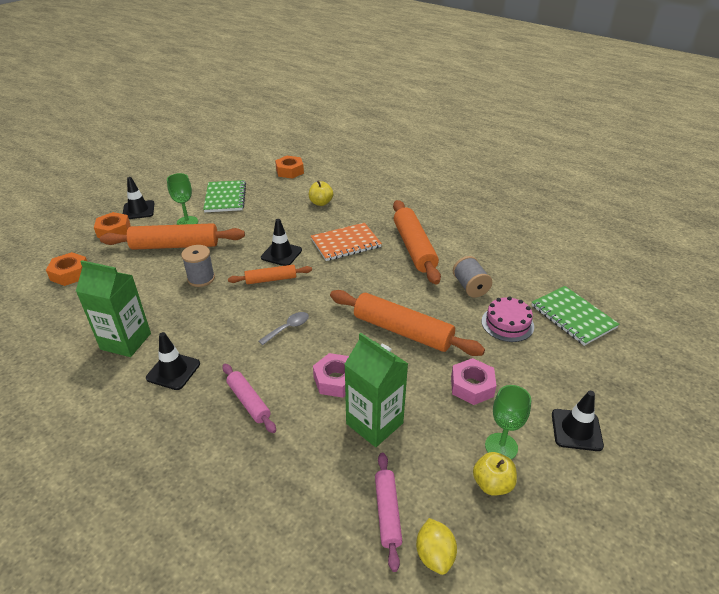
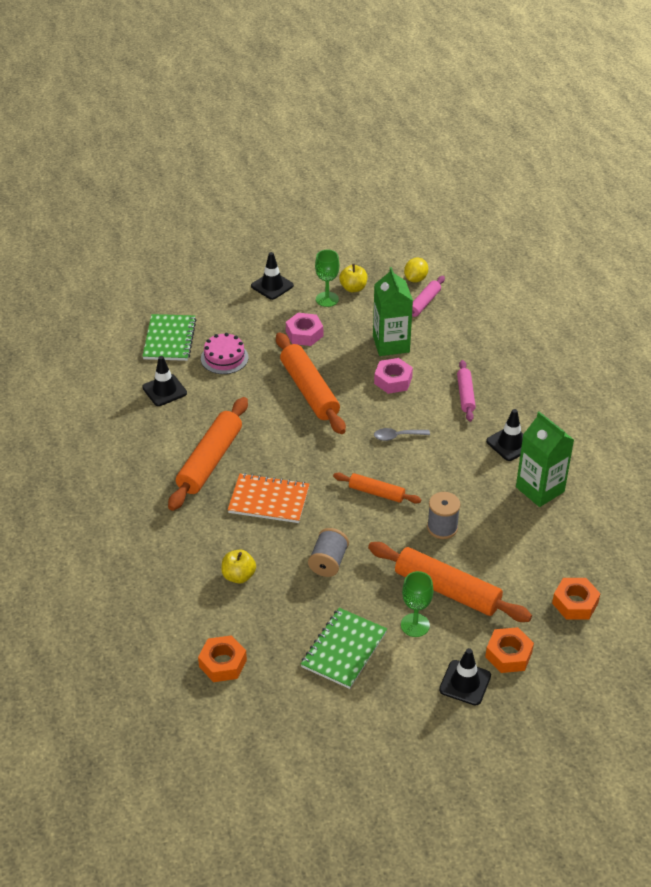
camera: 145 degrees left, 5 degrees up
black traffic cone [261,219,302,266] -> black traffic cone moved to [142,356,187,406]
grey spool [453,256,492,298] -> grey spool moved to [308,528,349,577]

